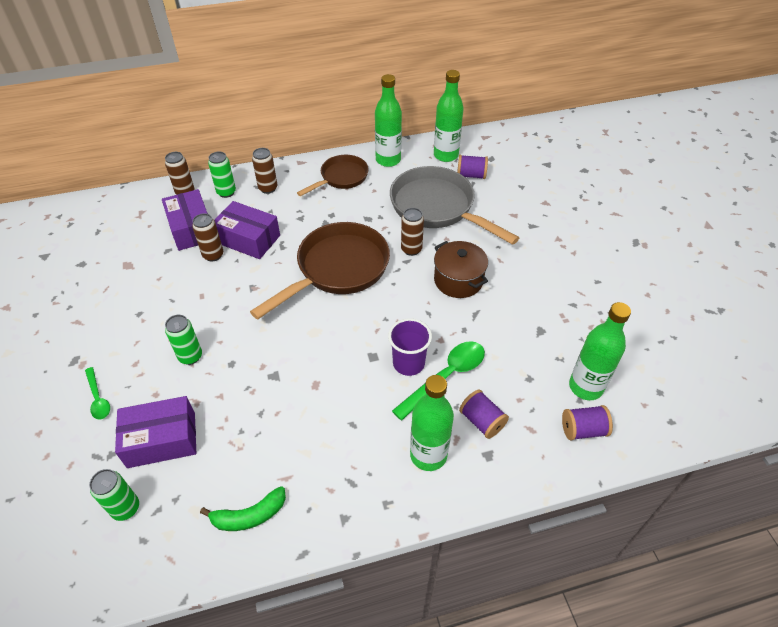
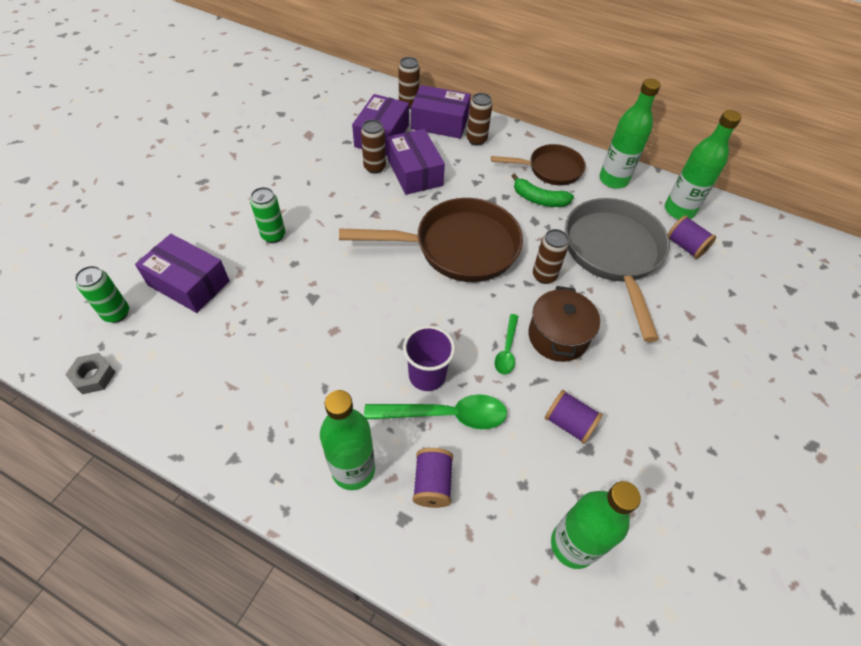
camera: 40 degrees right, 5 degrees up
green spoon [85,367,110,420] -> green spoon moved to [494,314,518,374]
green banana [200,486,286,531] -> green banana moved to [512,174,574,207]
green can [208,151,236,198] -> purple box [411,85,471,139]
purple spool [562,405,613,440] -> purple spool moved to [545,390,603,444]
none -> grey nut [65,353,115,394]

